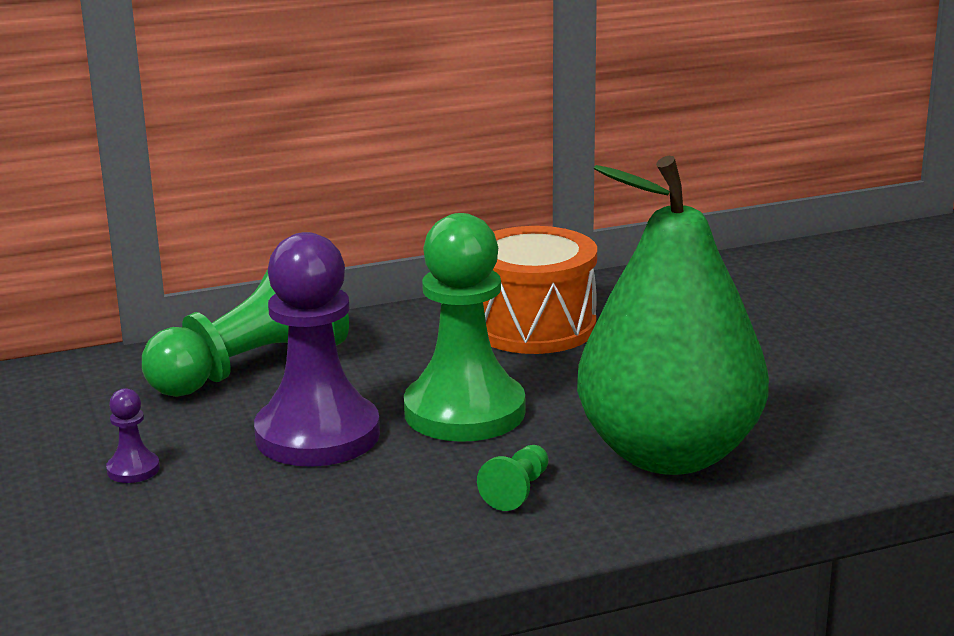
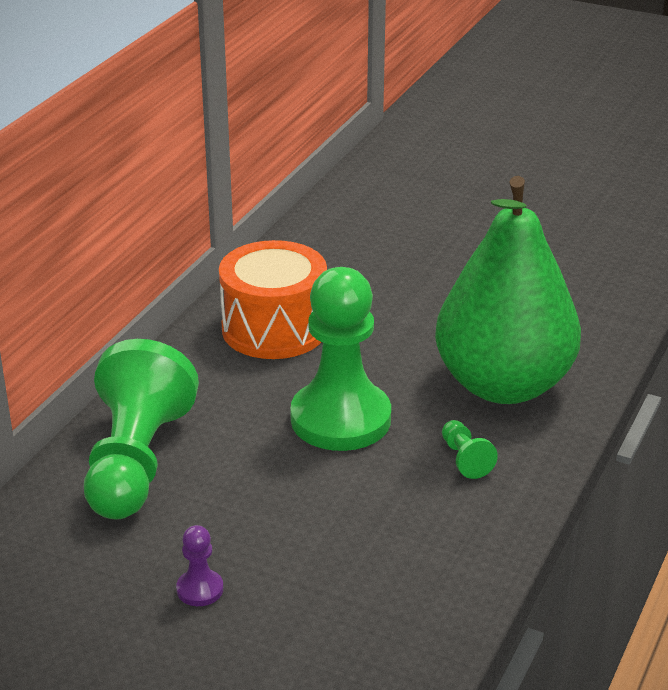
camera: 45 degrees left, 10 degrees up
purple pawn [254,232,380,467] -> none

